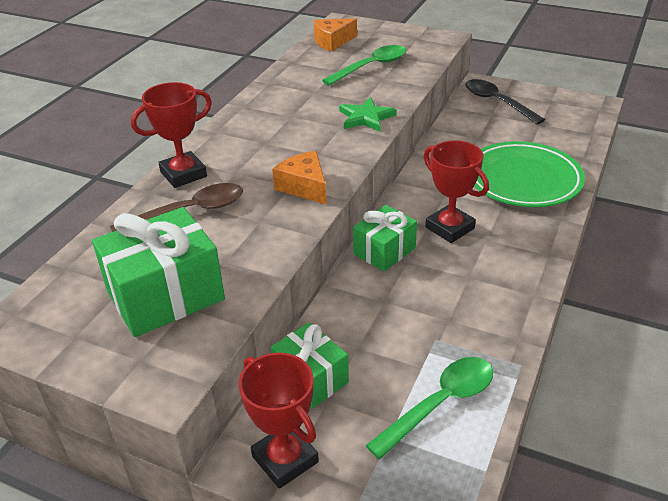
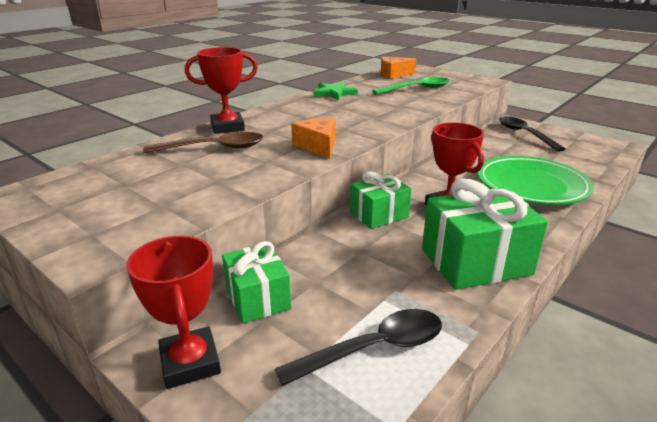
camera: 15 degrees right, 10 degrees down
green gift [92,207,225,337] -> green gift moved to [422,179,548,290]
green star [339,97,397,132] -> green star moved to [313,82,358,100]
green spoon [365,357,493,459] -> black spoon [275,309,442,386]

